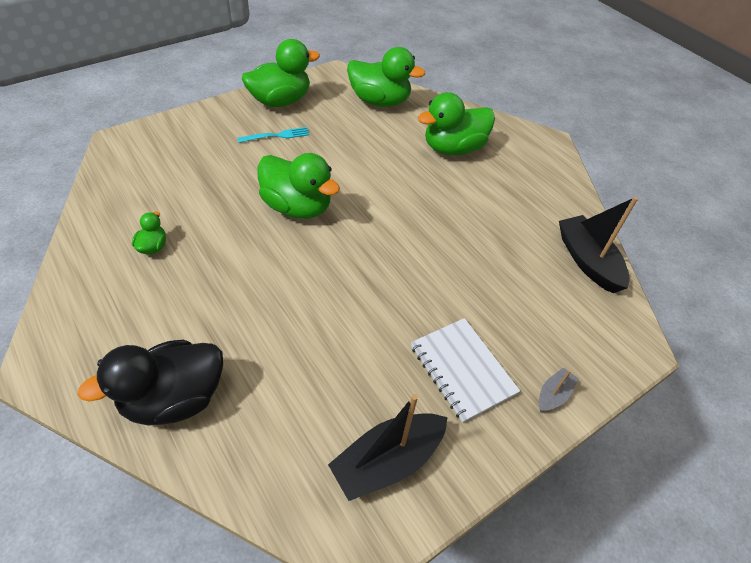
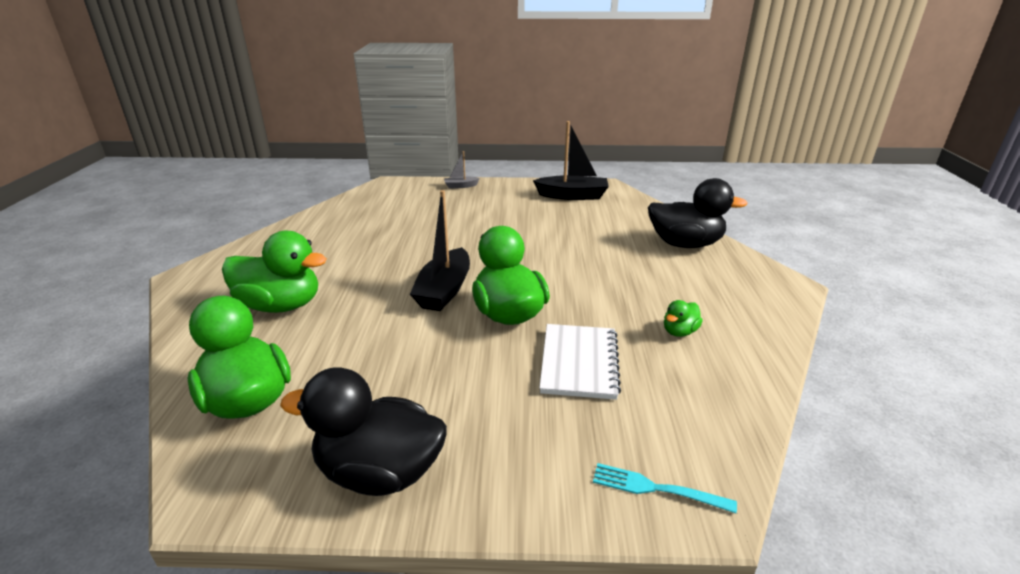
camera: 140 degrees left, 20 degrees down
turquoise fork [238,127,310,143] -> turquoise fork moved to [593,463,737,513]
green duck [242,39,320,107] -> black duck [280,367,447,496]
white notebook [411,318,520,423] -> white notebook moved to [539,324,621,400]
black boat [559,197,638,293] -> black boat moved to [410,190,470,311]

